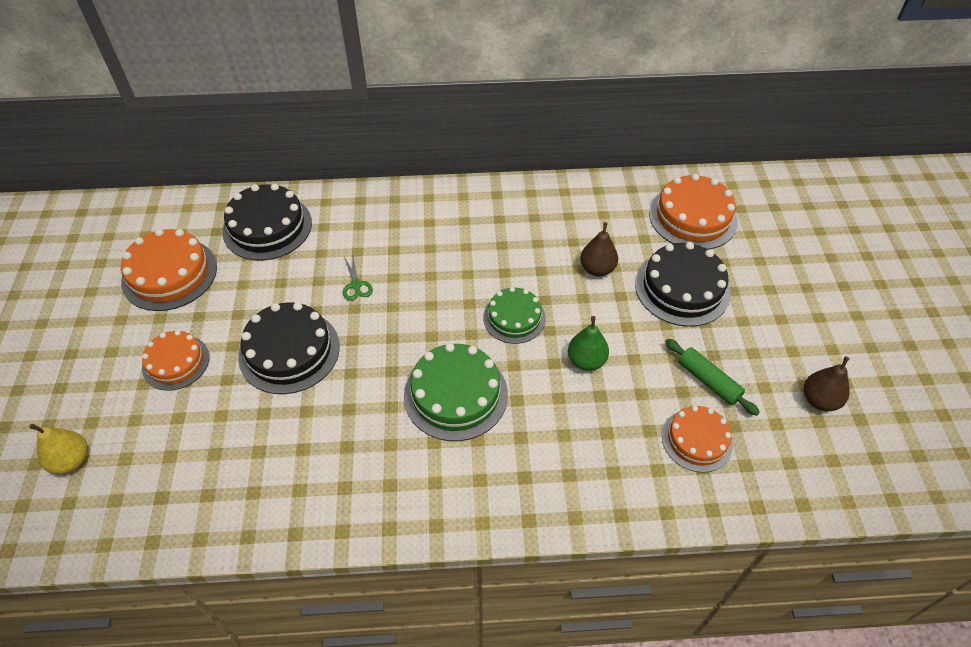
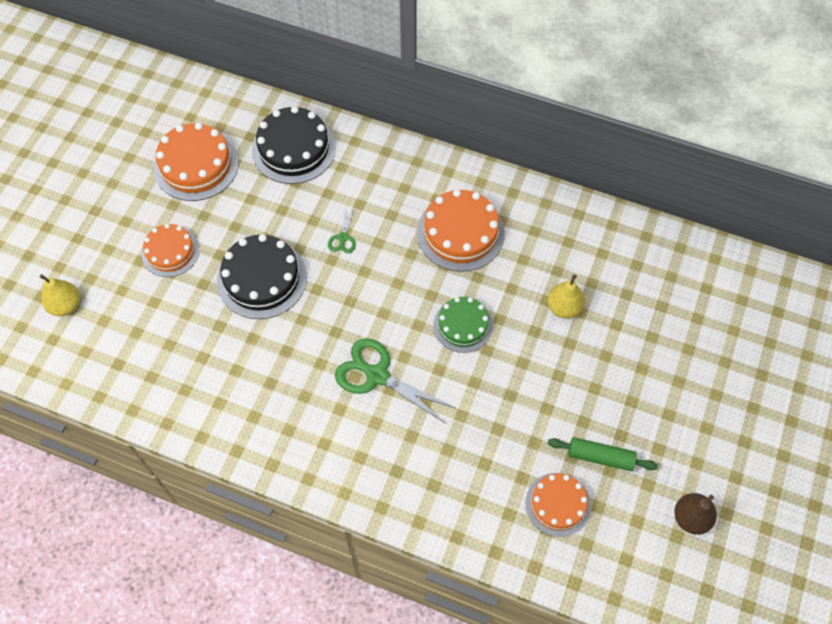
camera: 25 degrees right, 10 degrees up
green cake [404,343,508,441] -> green scissors [335,338,455,424]
green pear [568,316,609,371] -> none
brown pear [580,222,618,276] -> yellow pear [547,274,585,319]
black cake [635,242,731,327] -> none
orange cake [649,174,738,250] -> orange cake moved to [417,189,505,272]
green rolling pin [665,339,760,416] -> green rolling pin turned 60 degrees counterclockwise [548,437,658,471]

